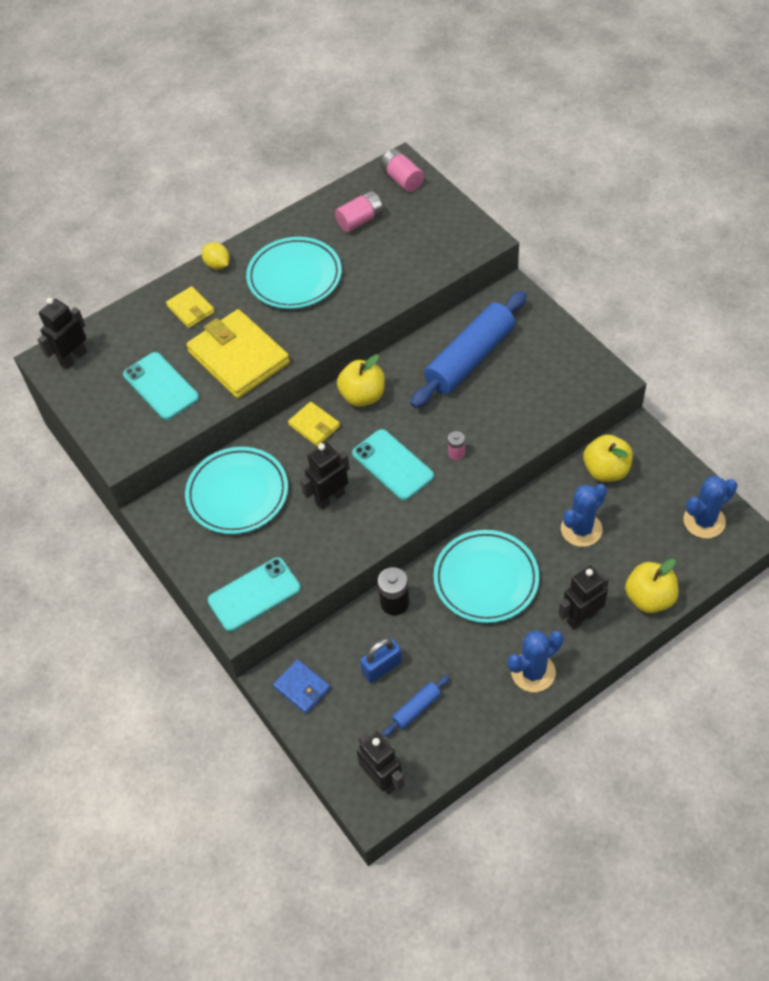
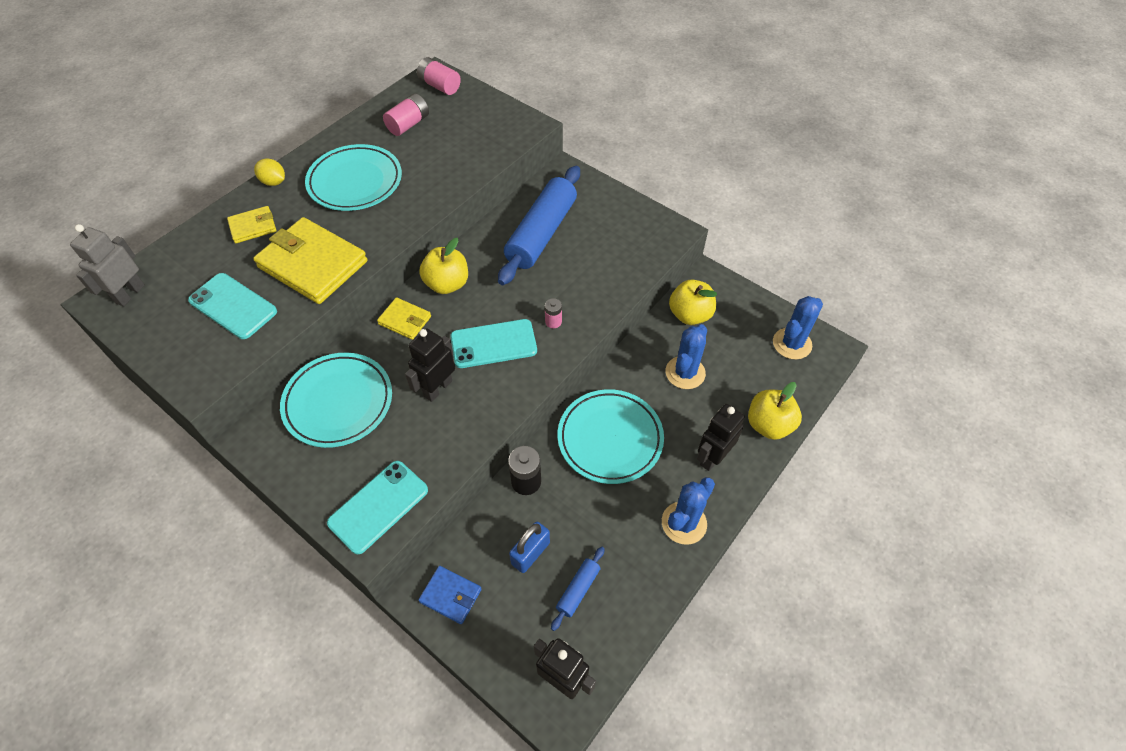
camera: 20 degrees left, 0 degrees up
black robot [37,298,87,369] -> grey robot [70,224,145,306]
yellow wallet [166,286,215,328] -> yellow wallet turned 60 degrees counterclockwise [227,206,276,243]
turquoise phone [352,429,434,500] -> turquoise phone turned 45 degrees counterclockwise [450,319,537,368]

